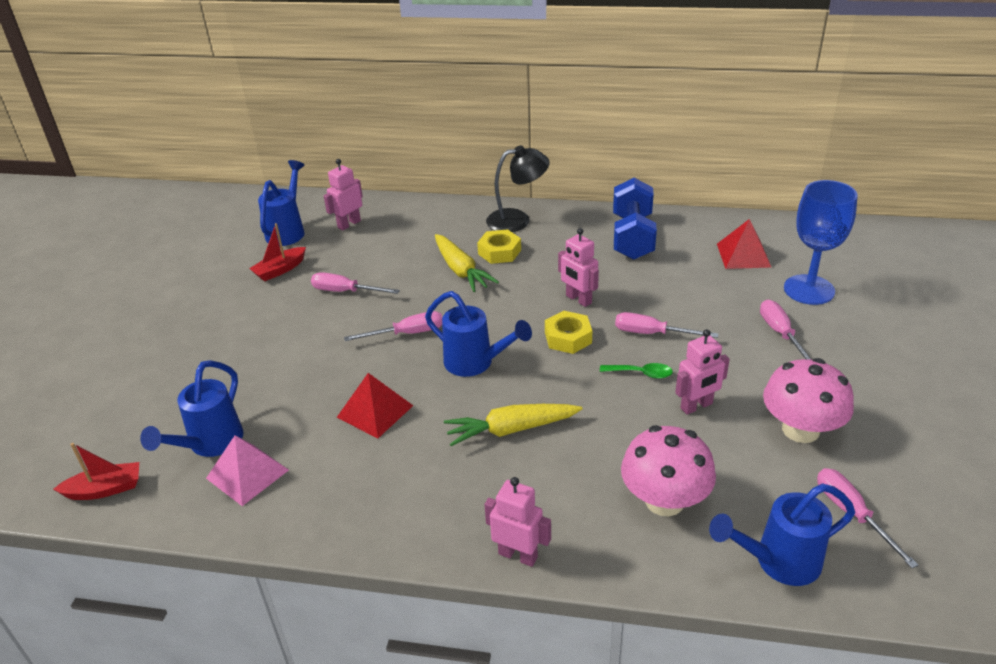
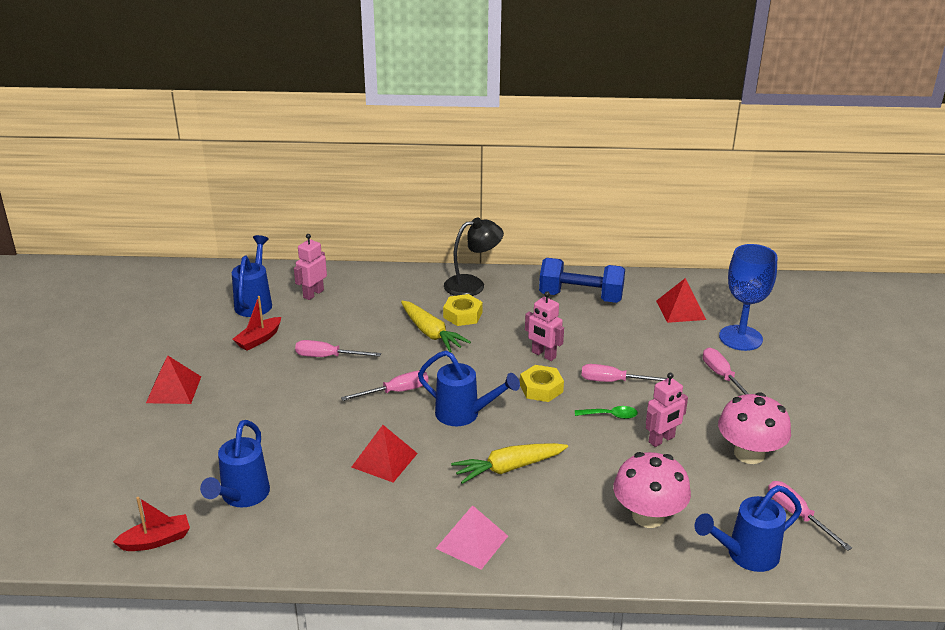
camera: 10 degrees left, 5 degrees down
pink pyramid [206,435,289,506] -> pink pyramid moved to [435,505,508,570]
pink robot [484,477,551,567] -> none
blue dumbbell [613,178,657,260] -> blue dumbbell turned 75 degrees counterclockwise [539,258,625,303]
none -> red pyramid [146,355,201,404]

